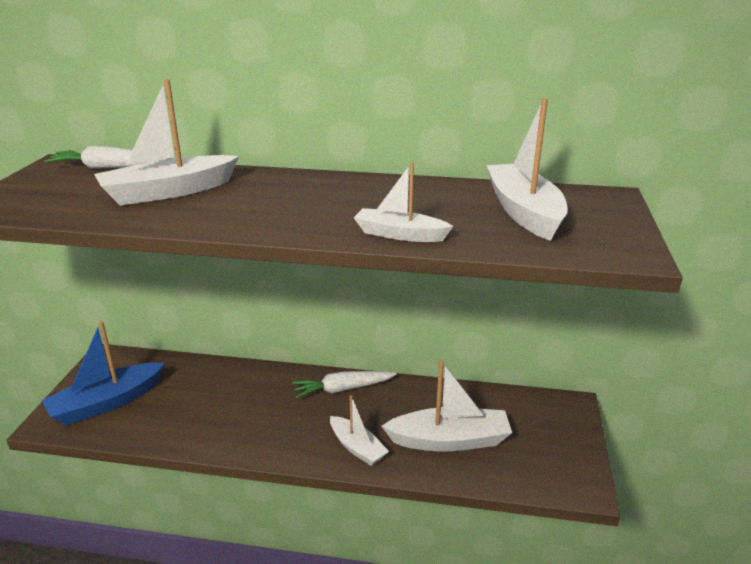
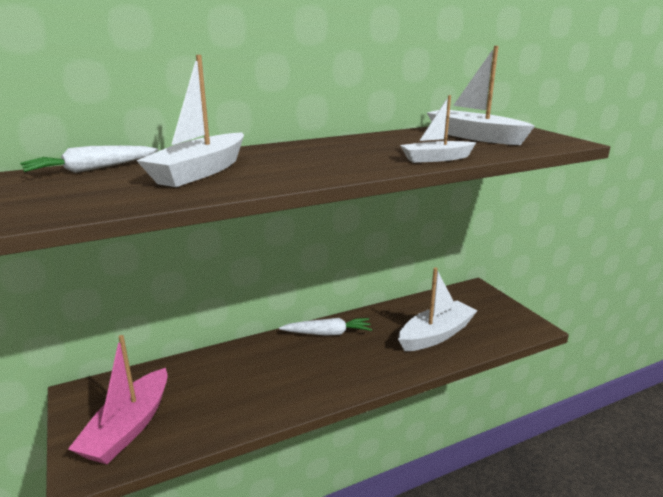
camera: 35 degrees left, 5 degrees down
blue boat [42,321,165,425] -> pink boat [68,335,168,464]
white carrot [292,371,397,399] -> white carrot turned 135 degrees counterclockwise [279,318,372,336]
white boat [330,395,389,466] -> none

